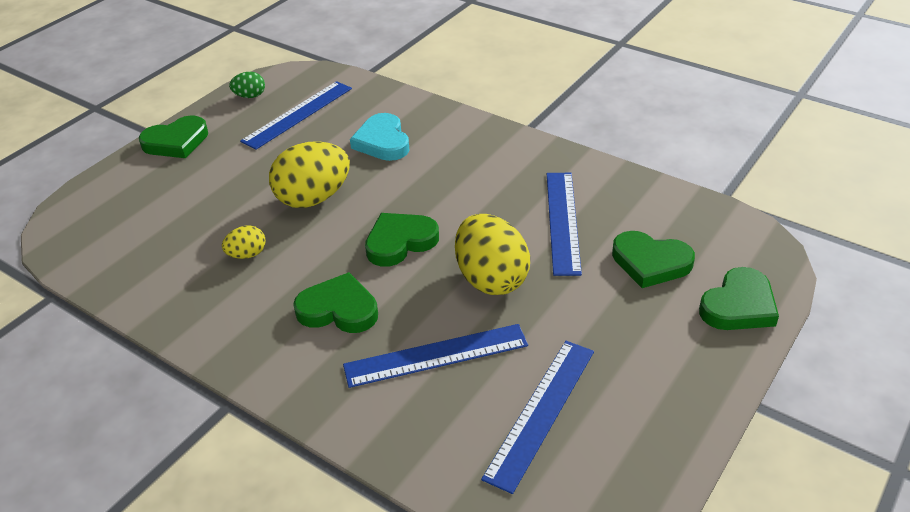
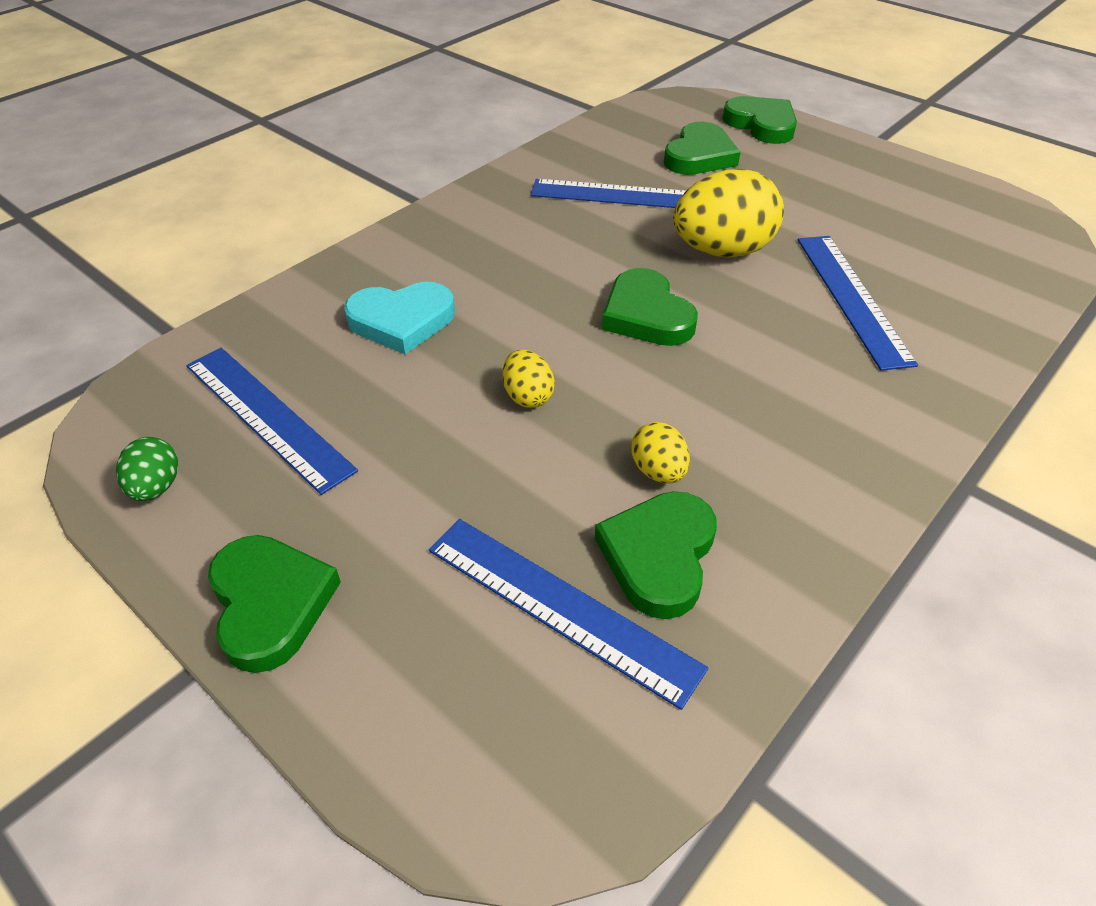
camera: 85 degrees left, 5 degrees up
yellow egg [269,141,350,208] -> yellow egg [503,350,555,408], size x0.49
green heart [293,272,378,333] -> green heart moved to [595,491,717,619]
blue ruler [481,341,594,494] -> blue ruler moved to [429,519,708,710]

